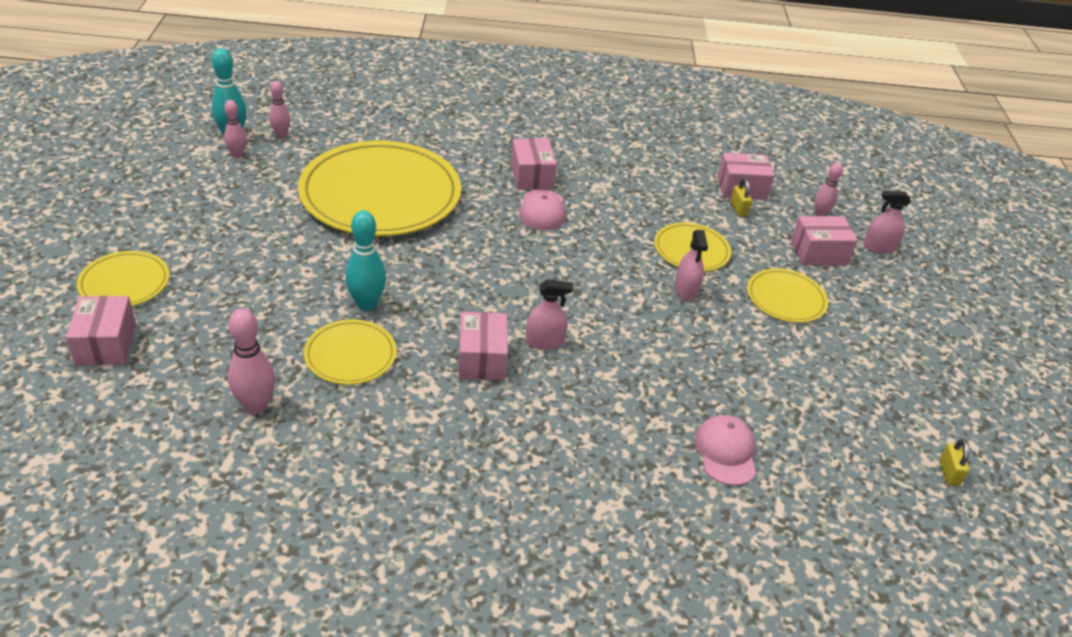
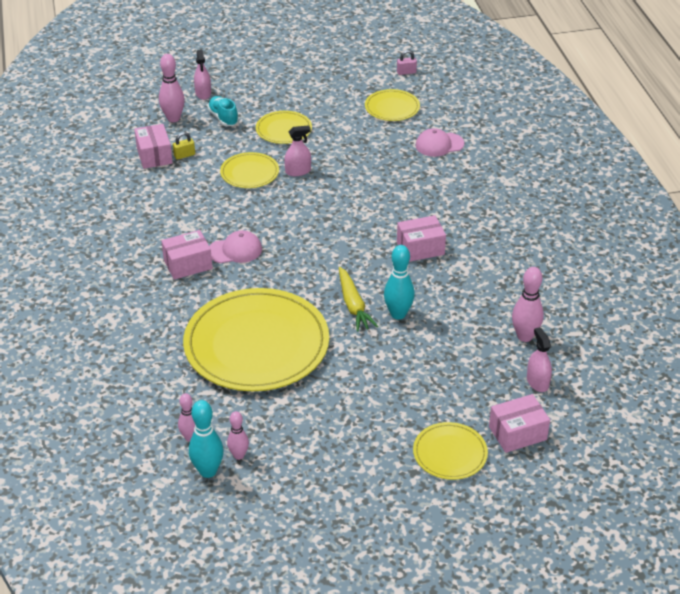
camera: 100 degrees left, 0 degrees up
yellow plate [304,319,396,385] -> yellow plate moved to [365,89,420,121]
pink spray bottle [525,279,573,350] -> pink spray bottle moved to [527,327,552,392]
pink box [791,216,858,265] -> turquoise shoe [207,96,239,126]
pink bowling pin [814,163,843,216] -> pink bowling pin [159,54,185,122], size x1.58
yellow padlock [939,439,970,486] -> pink padlock [397,50,417,75]
none -> yellow carrot [339,267,378,332]

